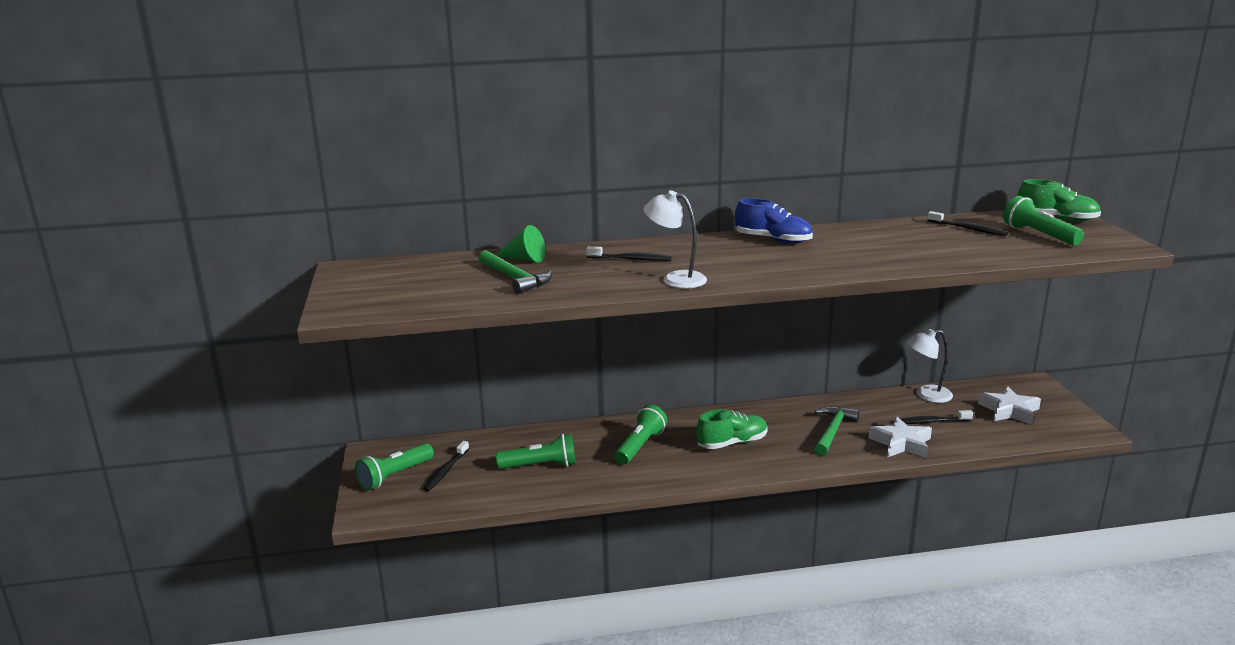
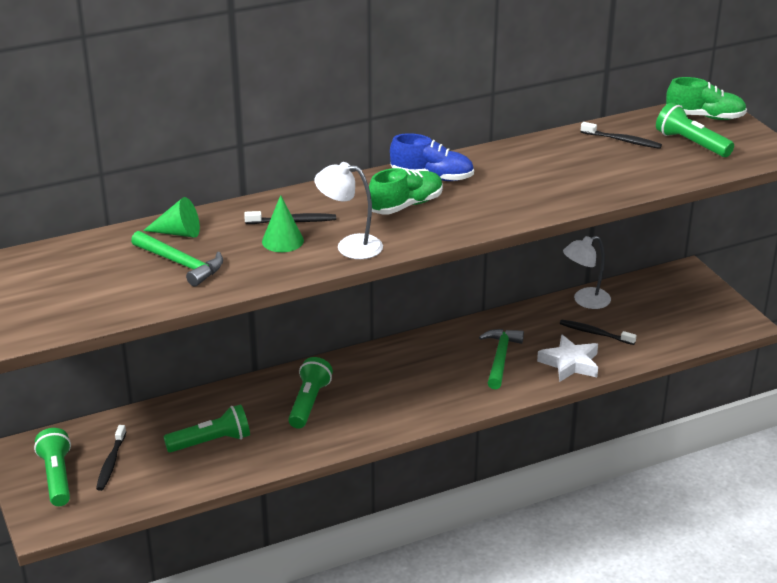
camera: 15 degrees left, 10 degrees up
green flashlight [355,443,434,490] -> green flashlight turned 135 degrees clockwise [34,428,71,506]
green shoe [696,409,768,449] -> green shoe moved to [369,168,443,215]
black toothbrush [901,410,973,424] -> black toothbrush turned 45 degrees clockwise [560,320,637,345]
white star [978,386,1041,425] -> none
none -> green cone [262,195,304,252]

